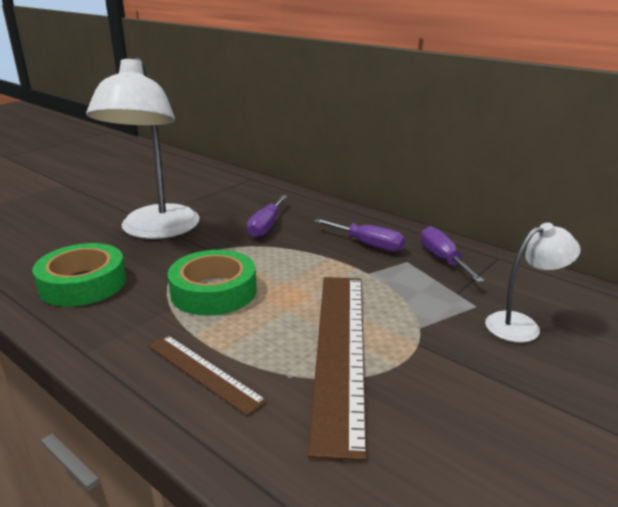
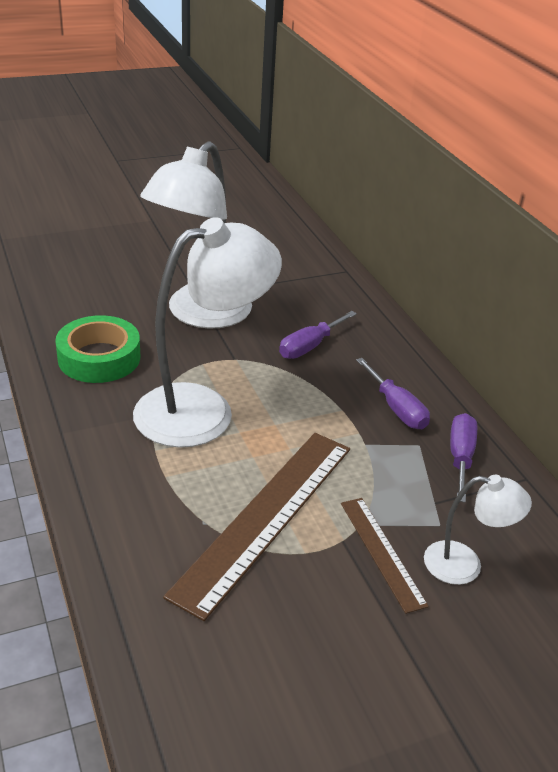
camera: 25 degrees right, 10 degrees up
brown ruler [148,335,267,416] -> brown ruler moved to [341,498,429,614]
green tape [168,250,257,316] -> white lamp [133,217,282,448]

